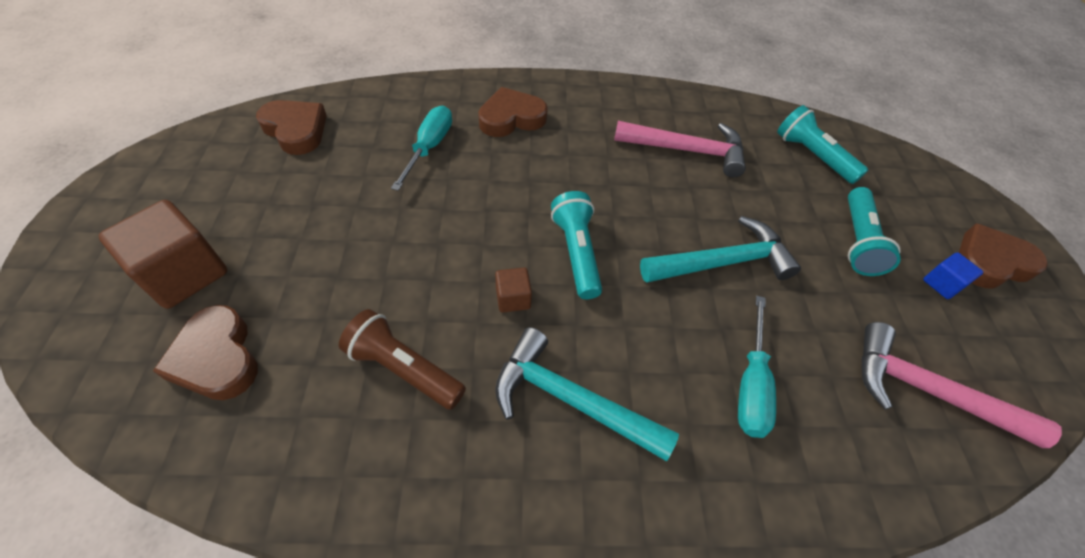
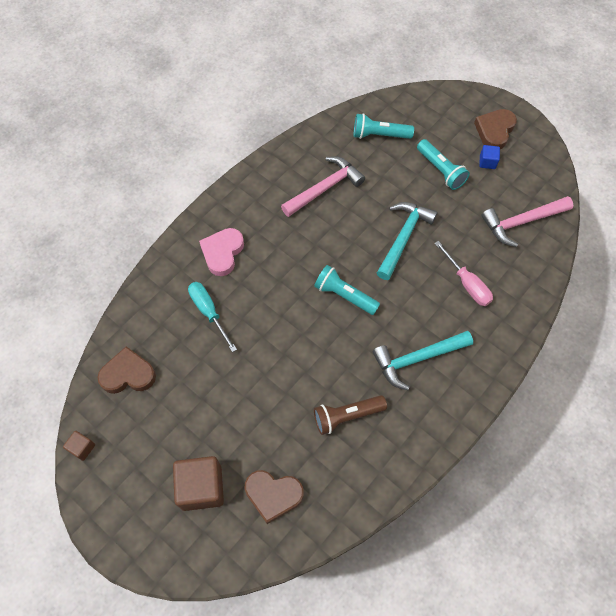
camera: 45 degrees left, 10 degrees up
brown heart [478,87,548,137] -> pink heart [199,228,244,276]
brown cube [495,268,532,313] -> brown cube moved to [63,431,95,461]
turquoise screwdriver [738,296,776,438] -> pink screwdriver [434,241,493,306]

